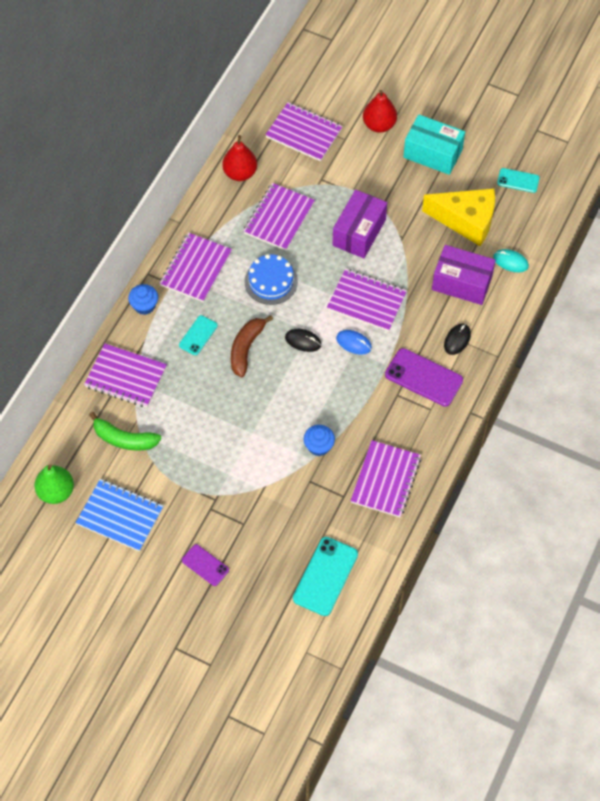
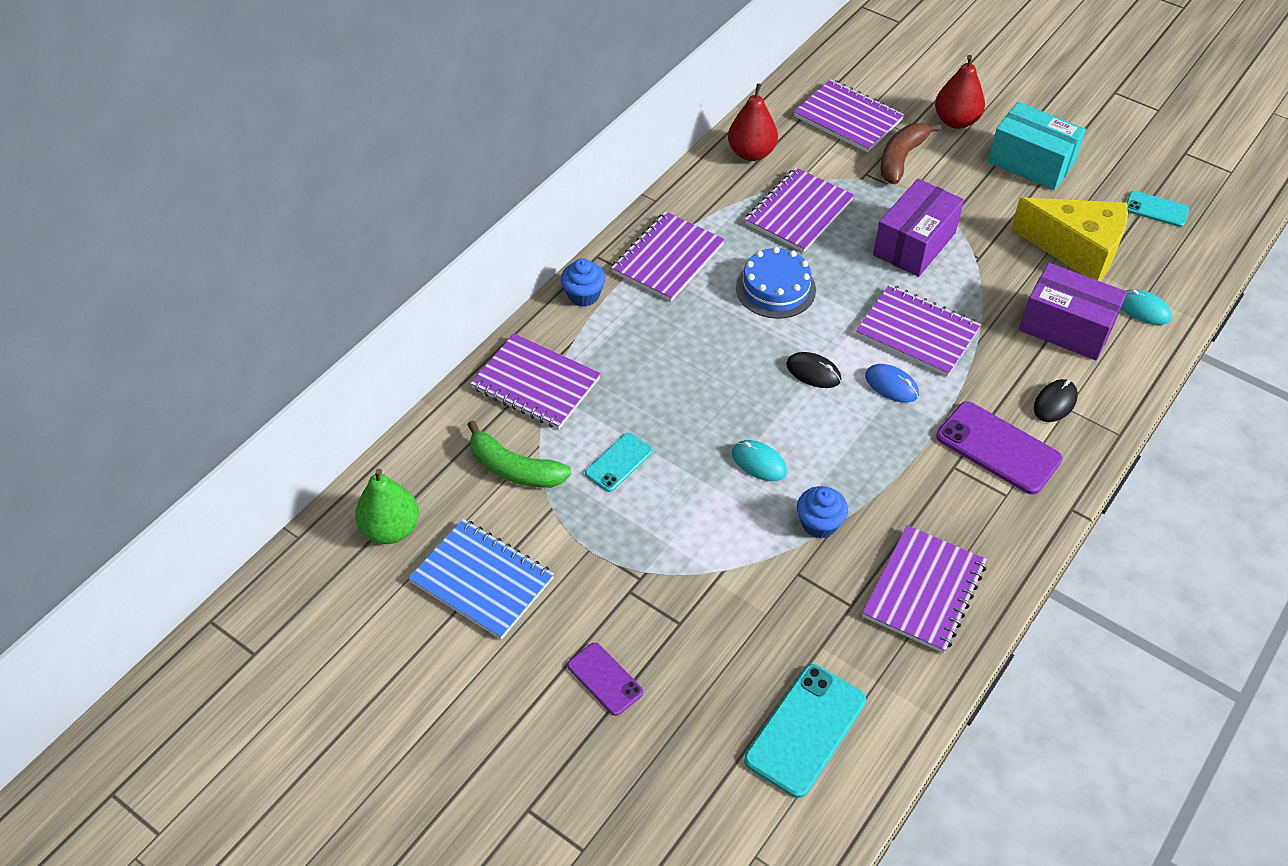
camera: 10 degrees right, 10 degrees down
turquoise phone [179,315,218,355] -> turquoise phone moved to [585,433,653,492]
brown banana [231,315,273,377] -> brown banana moved to [880,123,941,184]
none -> turquoise mouse [732,440,787,481]

